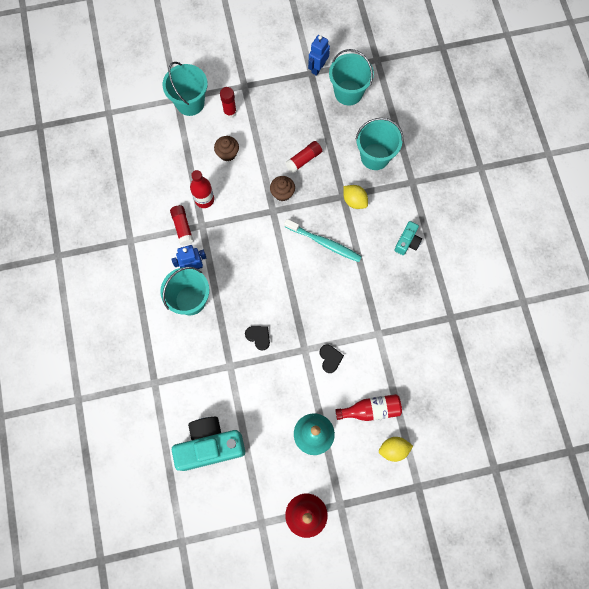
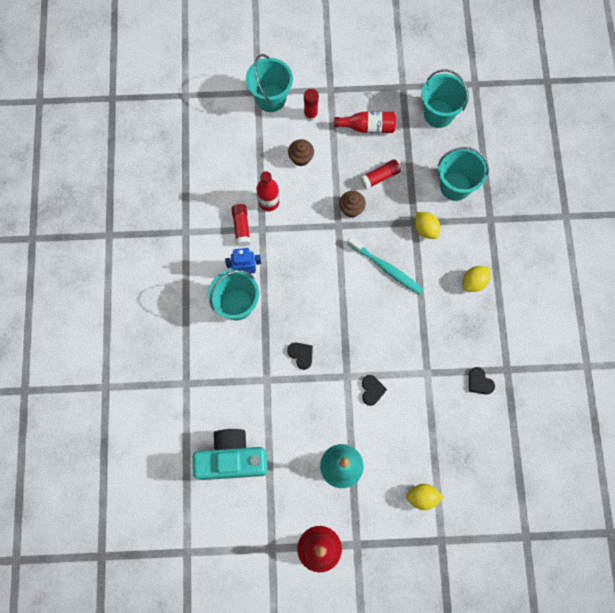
camera: 10 degrees right, 0 degrees up
blue robot [308,35,330,76] -> none
red bottle [335,394,402,421] -> red bottle moved to [334,111,396,133]
turquoise camera [394,221,422,255] -> yellow lemon [463,266,490,292]
none -> black heart [469,367,495,394]

